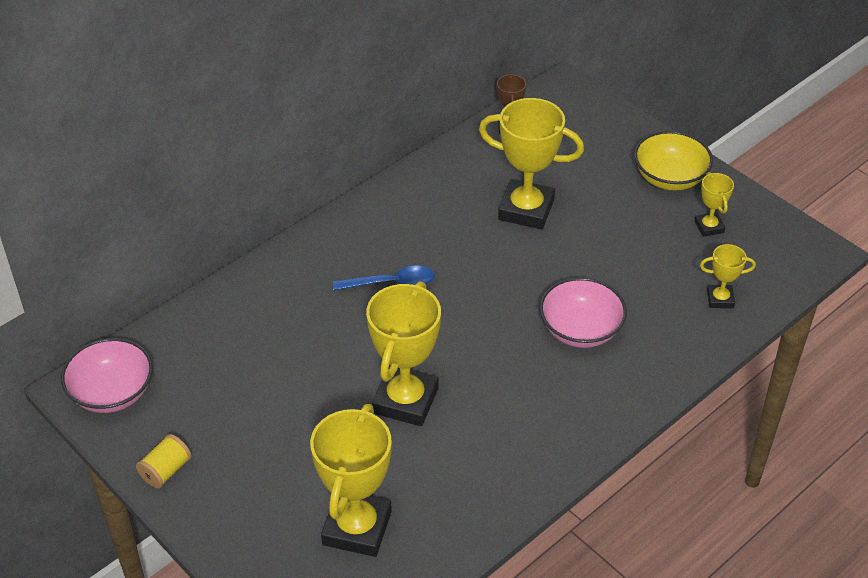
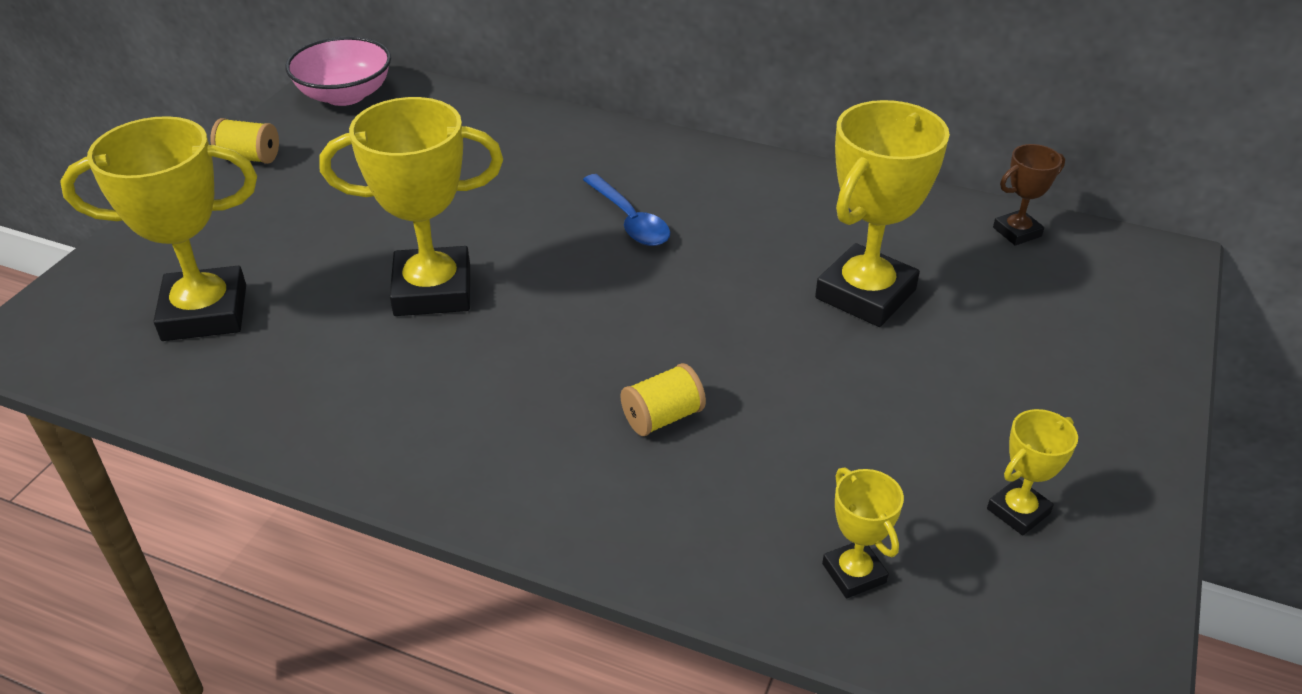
camera: 65 degrees right, 5 degrees down
yellow trophy [479,98,584,229] -> yellow trophy turned 45 degrees clockwise [815,100,950,327]
pink bowl [540,277,627,348] -> yellow spool [621,363,706,436]
yellow bowl [634,131,713,190] -> none

